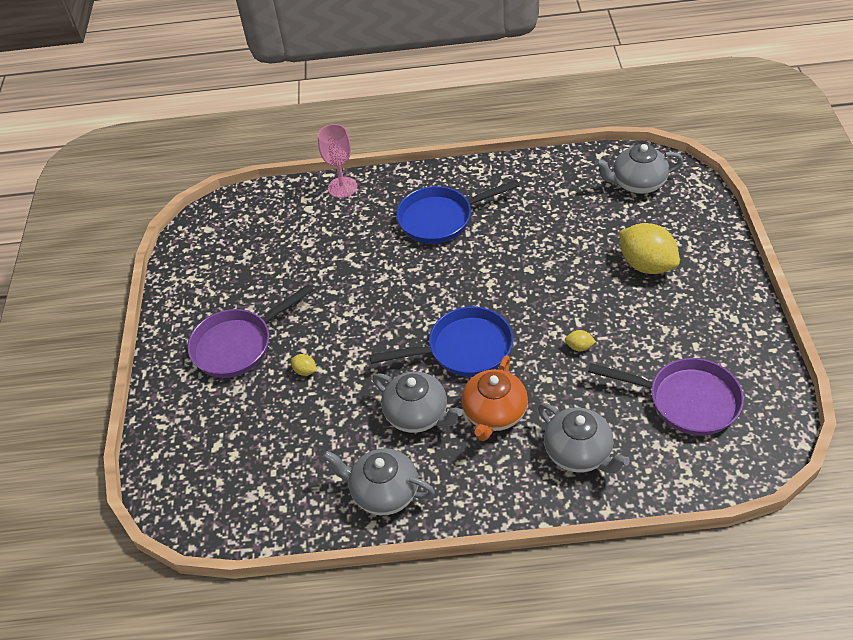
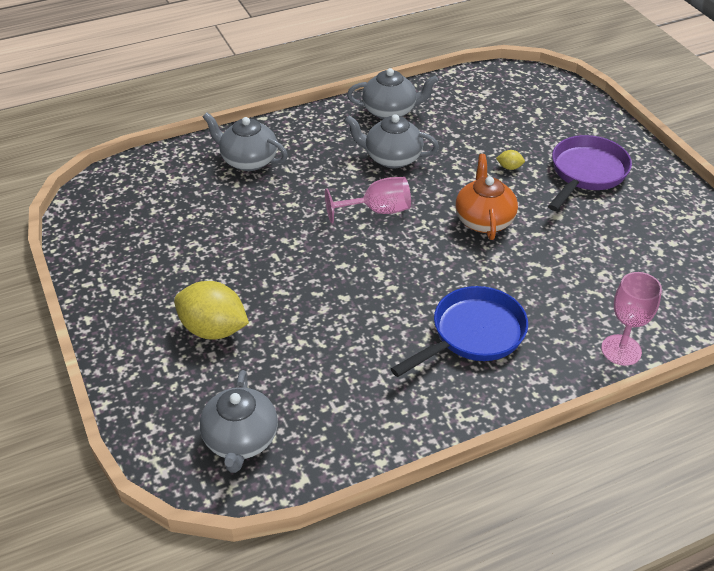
camera: 155 degrees right, 5 degrees down
blue pan [369,307,513,377] -> pink goblet [325,177,411,223]
orange teapot [462,355,528,441] -> orange teapot moved to [455,154,518,240]
yellow lemon [565,330,596,351] -> none
purple pan [588,358,744,436] -> none
grey teapot [595,144,683,194] -> grey teapot turned 120 degrees clockwise [200,370,278,473]

